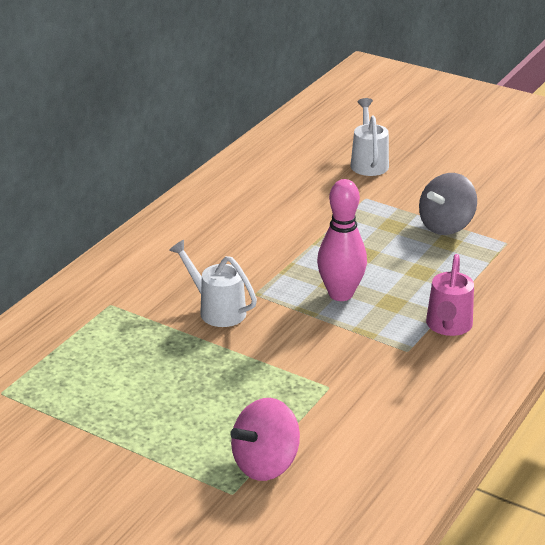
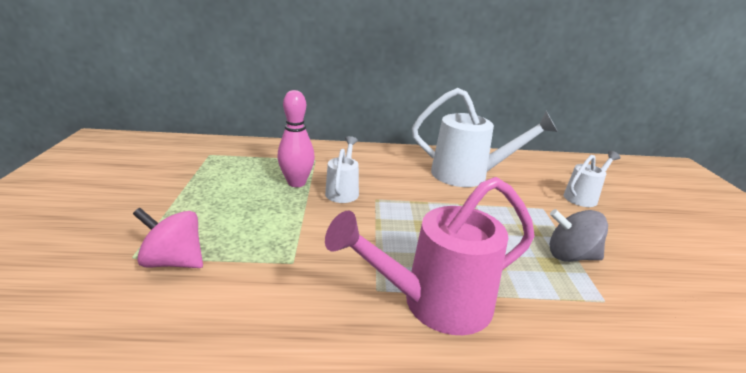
camera: 55 degrees right, 5 degrees down
pink bowling pin [317,179,367,301] -> pink bowling pin moved to [277,90,315,187]
pink watering can [426,254,474,336] -> pink watering can [325,177,535,335], size x1.84
none -> white watering can [412,88,558,187]

